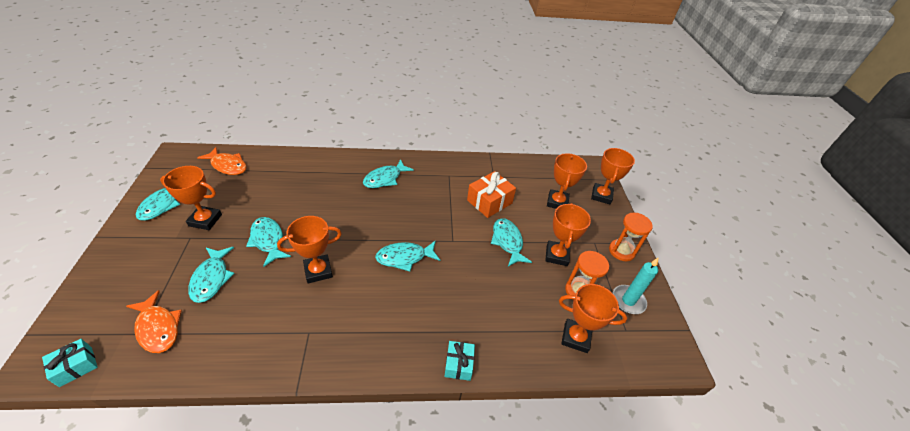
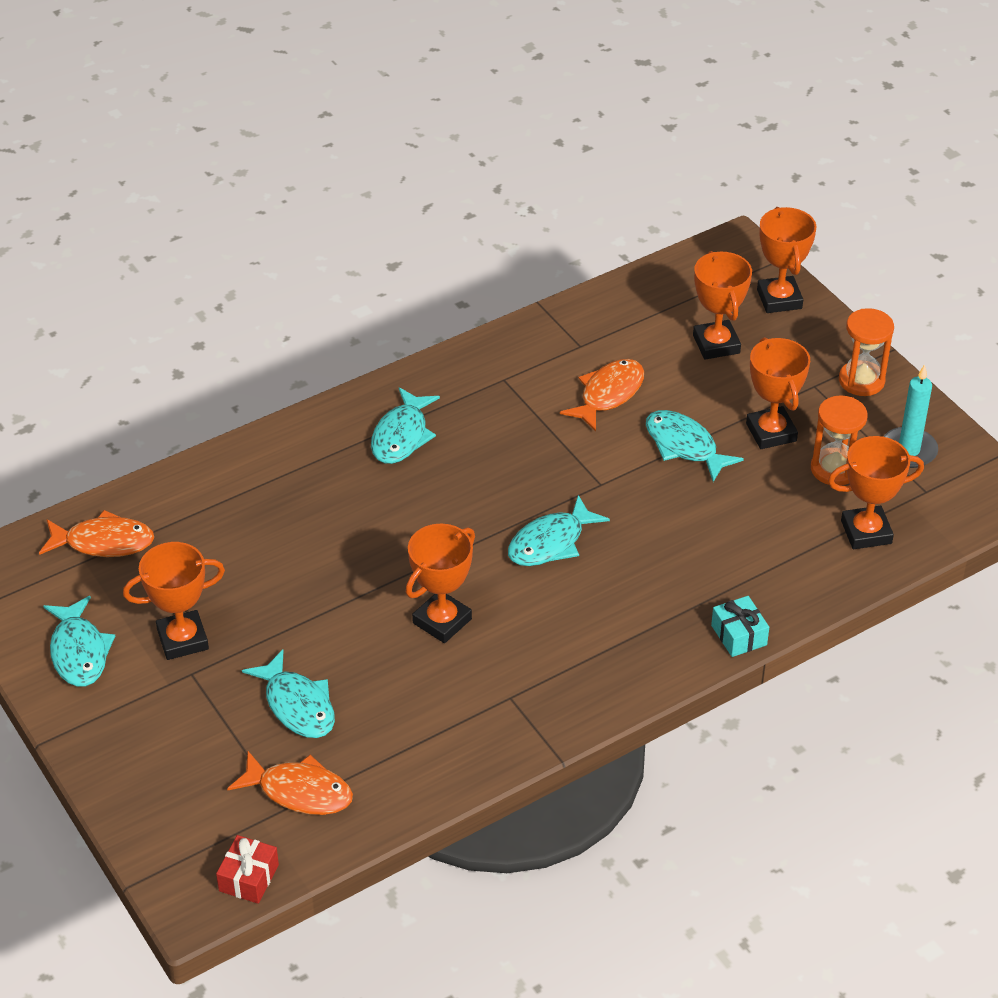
camera: 25 degrees left, 0 degrees up
turquoise gift [42,339,98,387] -> red gift [216,835,279,904]
turquoise fish [246,217,291,267] -> none
orange gift [467,171,516,218] -> orange fish [560,359,644,432]

